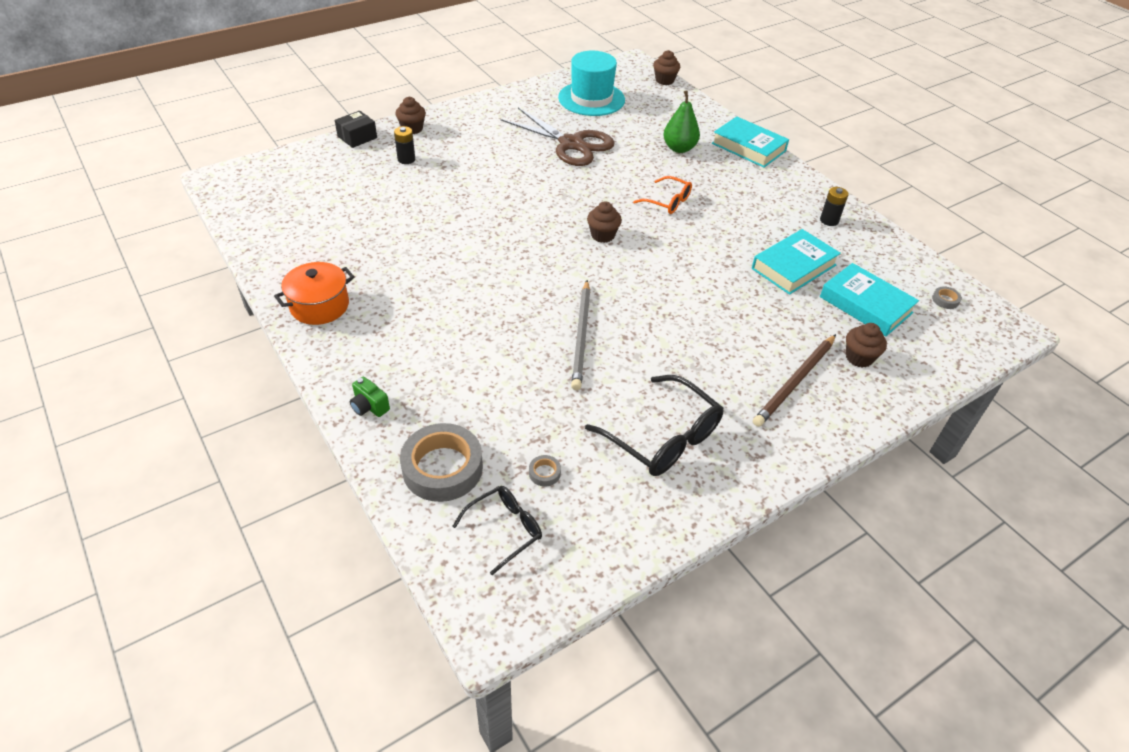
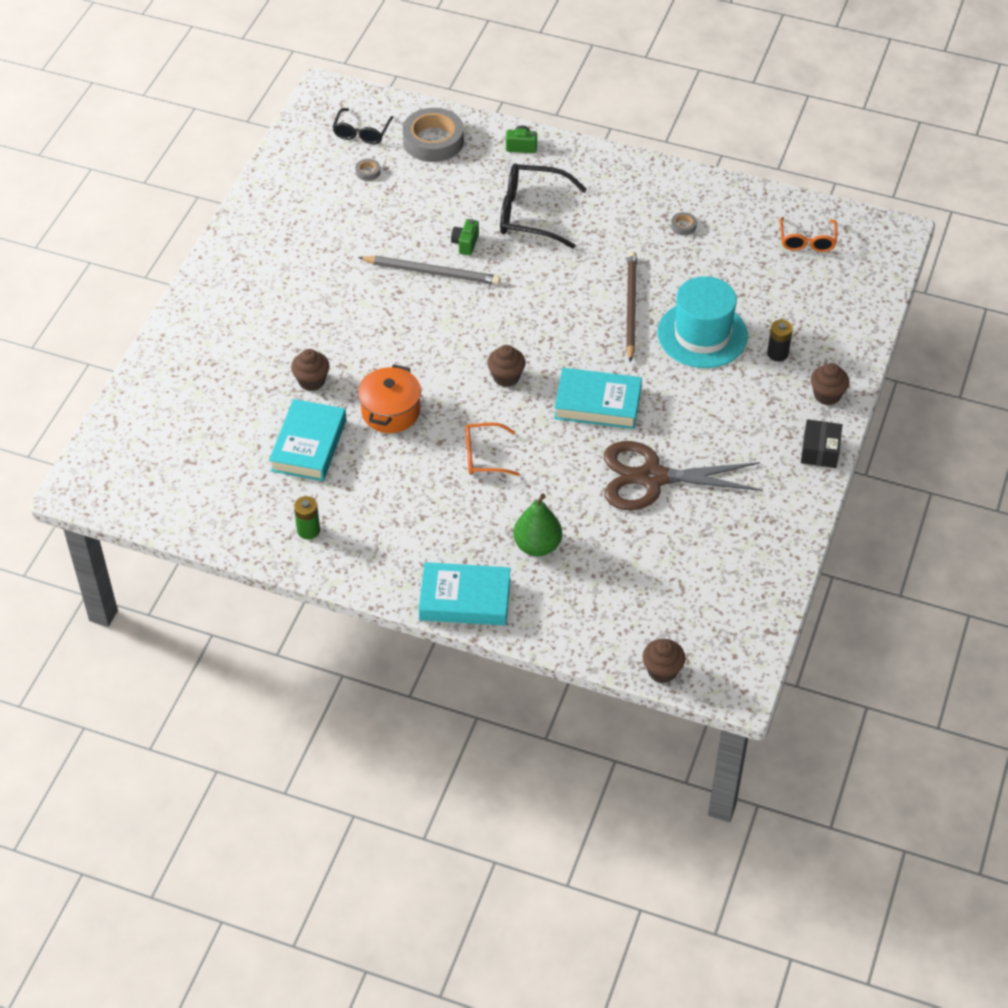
camera: 145 degrees right, 5 degrees up
orange pot [274,262,355,325] -> orange pot moved to [358,364,421,433]
black box [335,111,377,148] -> black box moved to [801,419,842,468]
turquoise hat [558,51,625,116] -> turquoise hat moved to [657,276,748,368]
grey pencil [571,280,590,390] -> grey pencil turned 135 degrees clockwise [358,256,501,285]
black glasses [585,375,724,476] -> black glasses moved to [500,163,587,249]
brown pencil [753,334,836,427] -> brown pencil moved to [626,251,637,363]
black battery [820,187,848,226] -> green battery [294,496,320,540]
turquoise book [820,263,919,336] -> turquoise book moved to [554,368,642,429]
brown cupcake [846,323,887,368] -> brown cupcake moved to [291,349,330,391]
grey tape [932,287,962,309] -> grey tape moved to [671,212,697,235]
none -> green camera [451,219,479,256]
none -> orange glasses [780,217,838,252]

